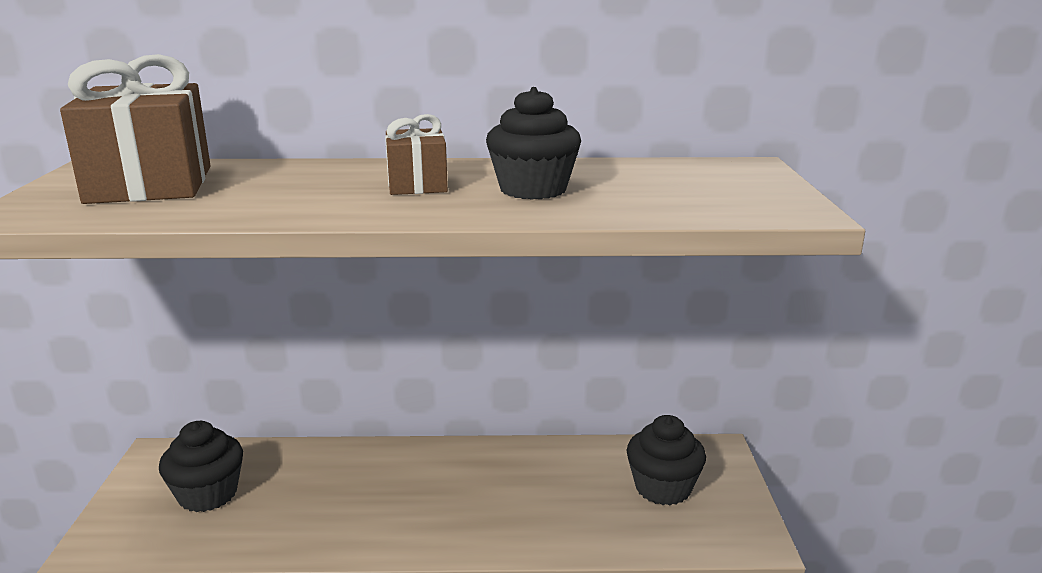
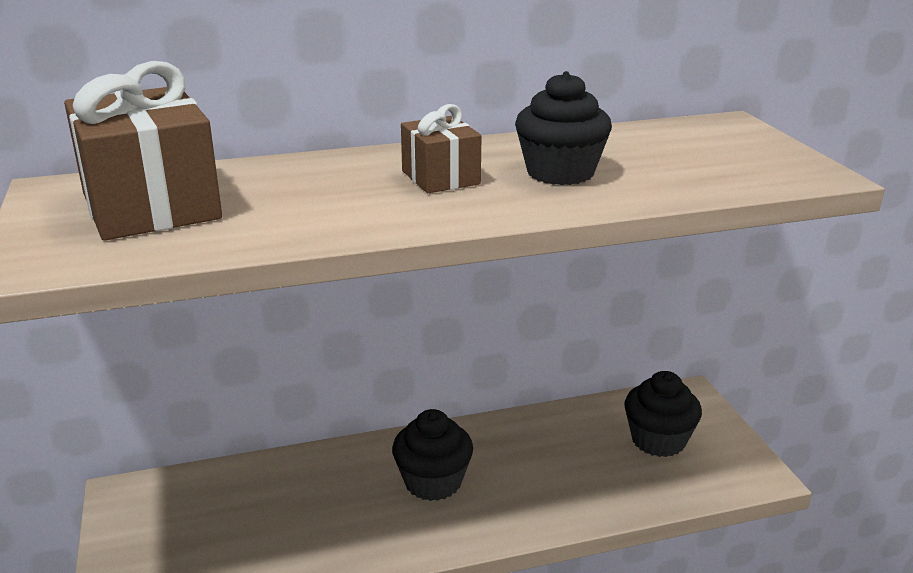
camera: 15 degrees left, 5 degrees up
black cupcake [159,421,243,512] -> black cupcake moved to [392,409,473,501]

